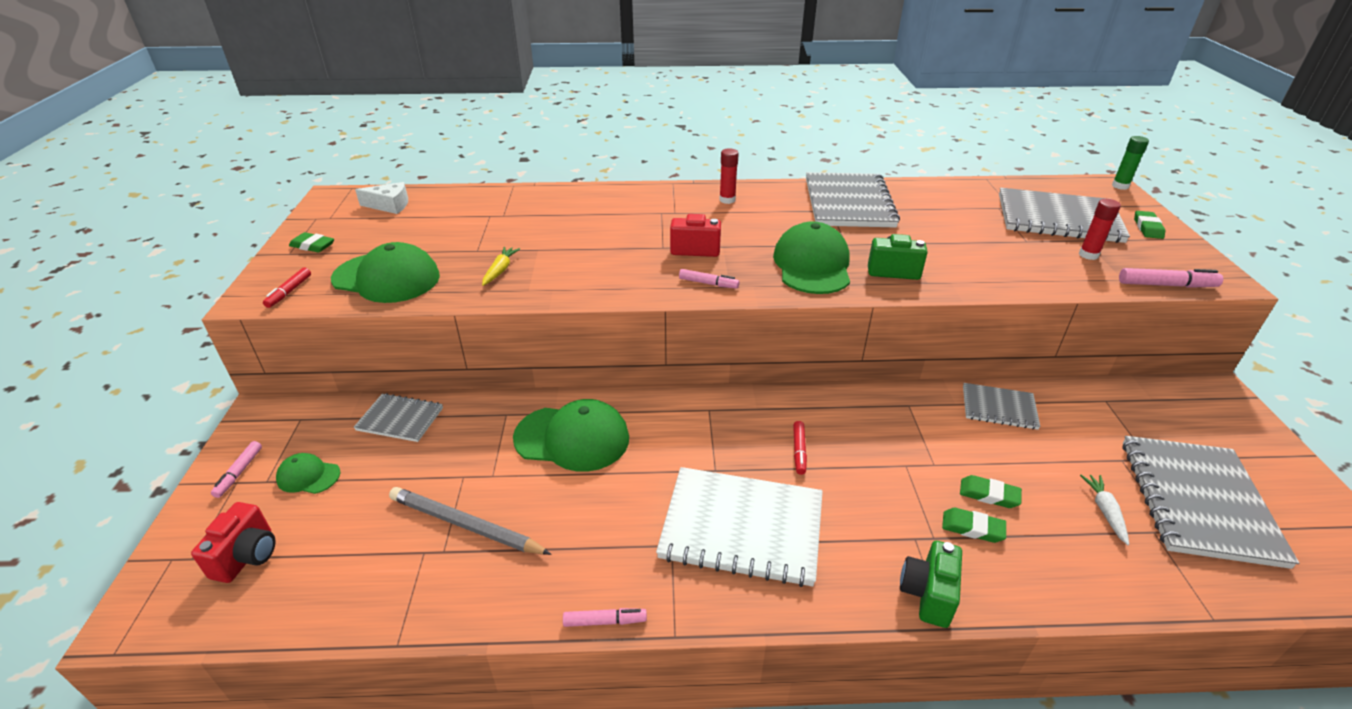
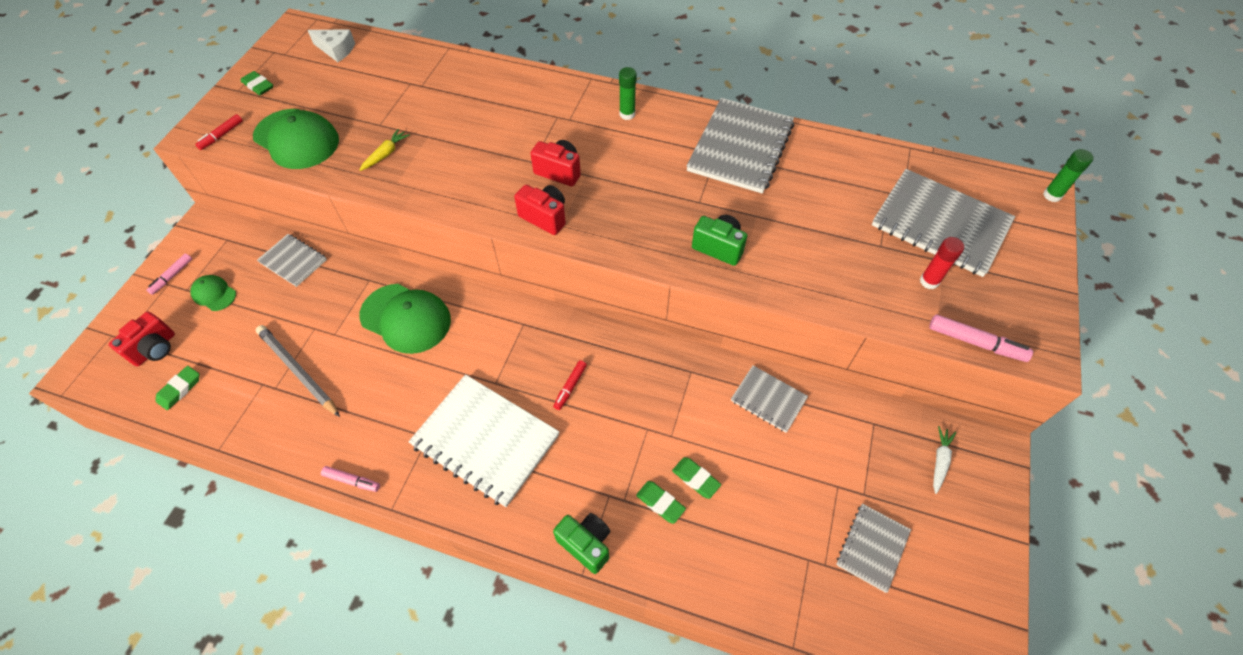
camera: 20 degrees right, 20 degrees up
pink marker [679,269,739,289] -> red camera [514,185,566,235]
red glue stick [719,148,739,204] -> green glue stick [619,67,637,120]
green cap [773,221,850,294] -> none
green camera [900,541,962,628] -> green camera turned 90 degrees clockwise [553,513,610,574]
white carrot [1080,475,1129,545] -> white carrot moved to [933,426,956,494]
grey notebook [1123,436,1299,569] -> grey notebook [836,504,911,593], size x0.54
green eraser [1134,211,1165,239] -> green eraser moved to [156,366,199,410]

